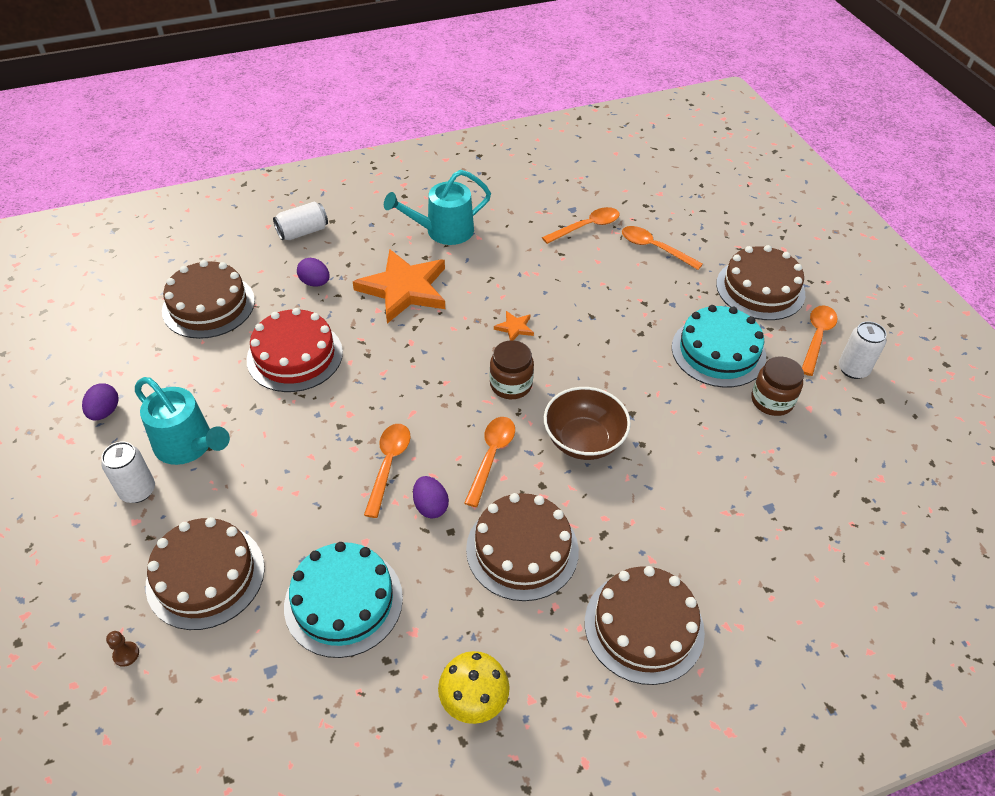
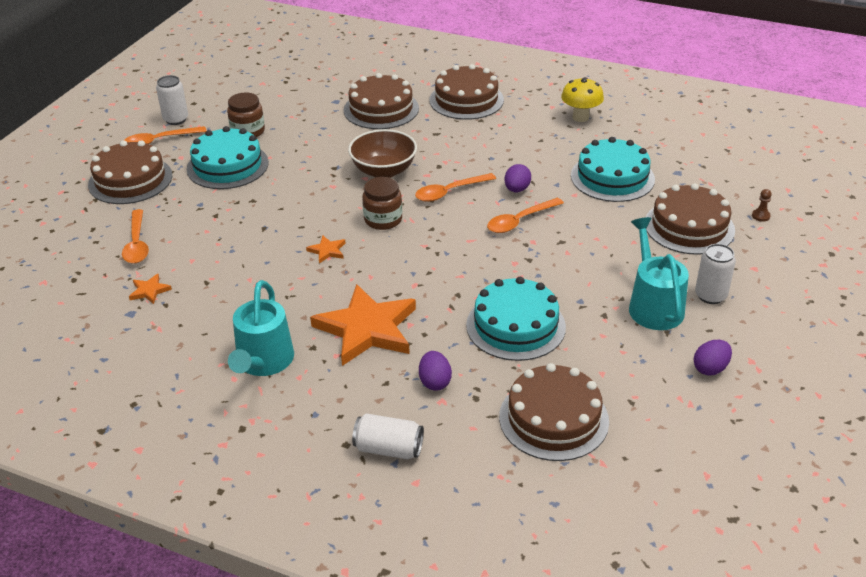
camera: 135 degrees left, 10 degrees down
red cake [246,308,343,392] -> turquoise cake [466,277,566,361]
turquoise watering can [384,170,491,245] -> turquoise watering can turned 75 degrees clockwise [228,280,294,376]
brown cake [466,493,579,601] -> brown cake moved to [344,73,419,129]
orange spoon [542,207,620,244] -> orange star [129,274,172,304]

